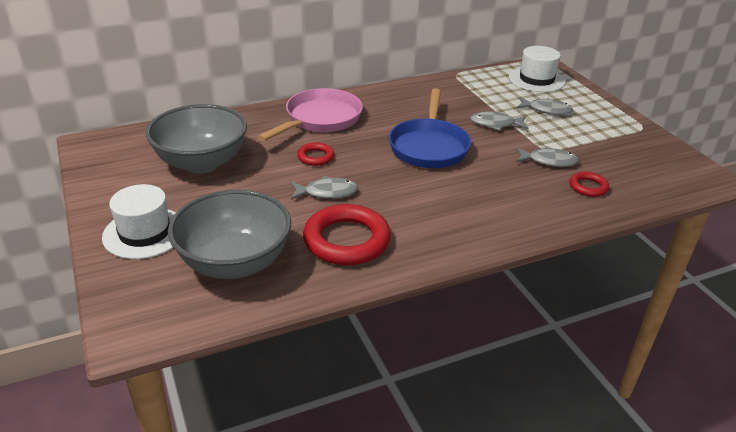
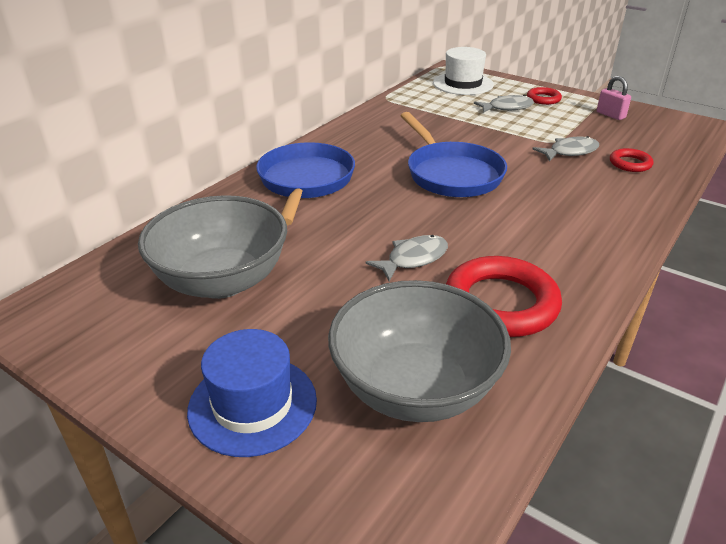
camera: 30 degrees left, 0 degrees up
white hat [102,184,176,259] -> blue hat [187,329,317,457]
pink pan [258,88,363,141] -> blue pan [256,142,355,225]
red ring [297,142,334,166] -> red ring moved to [527,87,562,105]
grey fish [470,111,528,131] -> none
none -> pink padlock [597,76,631,120]

